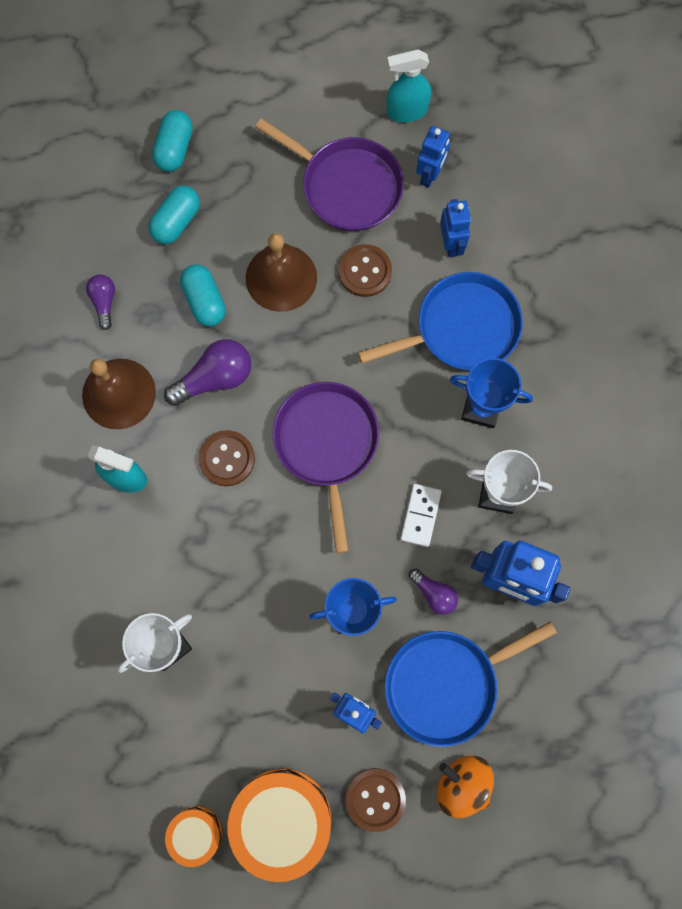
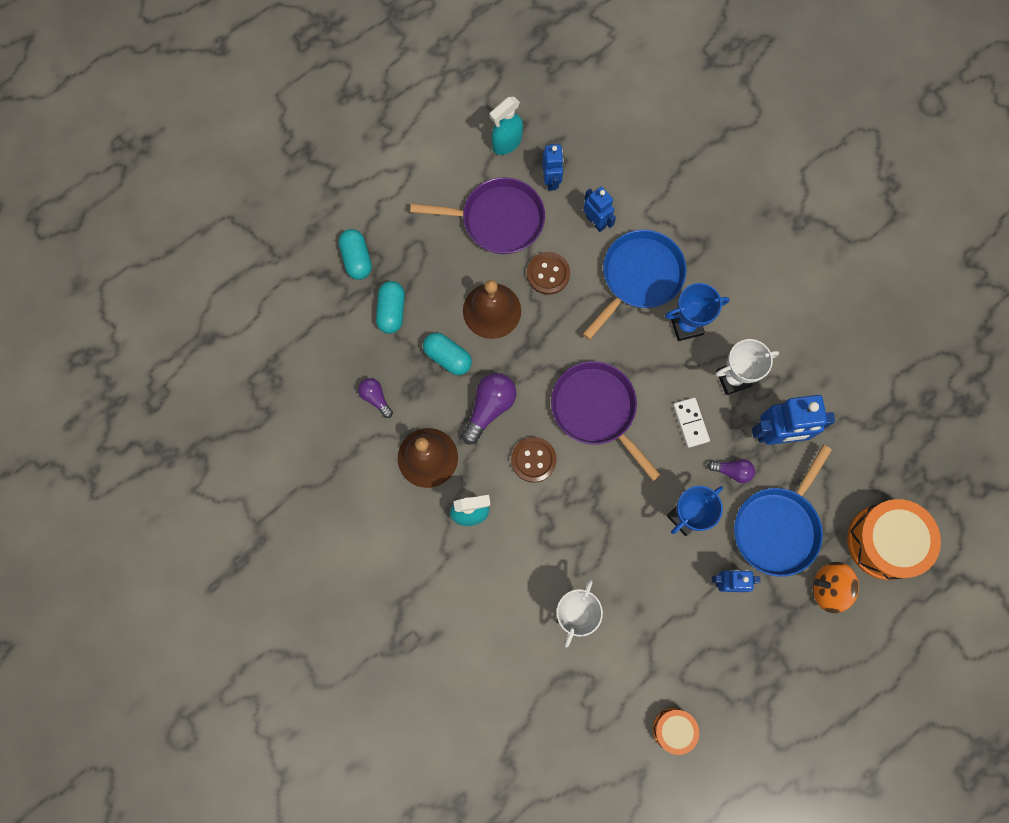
camera: 30 degrees left, 0 degrees up
orange drum [227,768,331,882] -> orange drum moved to [847,499,941,580]
brown button [346,768,406,832] -> none

